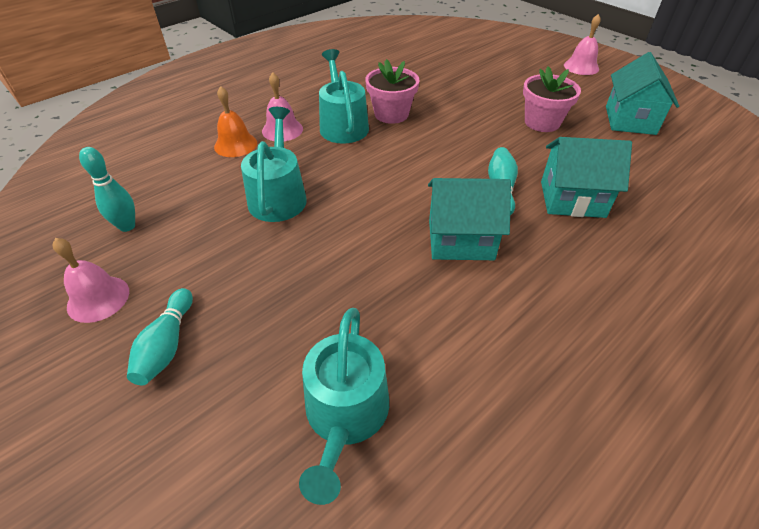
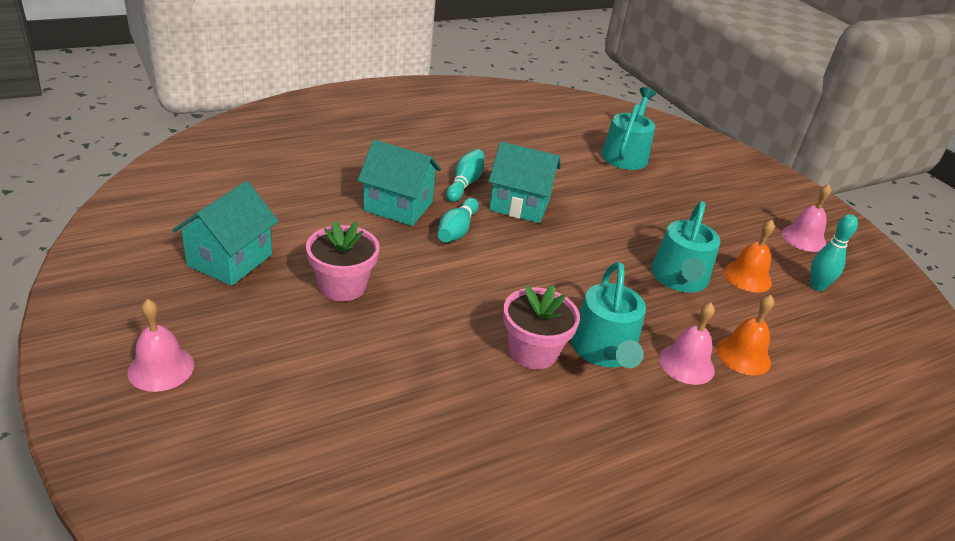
camera: 170 degrees left, 10 degrees down
turquoise bowling pin [127,288,193,385] -> turquoise bowling pin moved to [446,149,484,202]
none -> orange bell [724,220,775,292]

